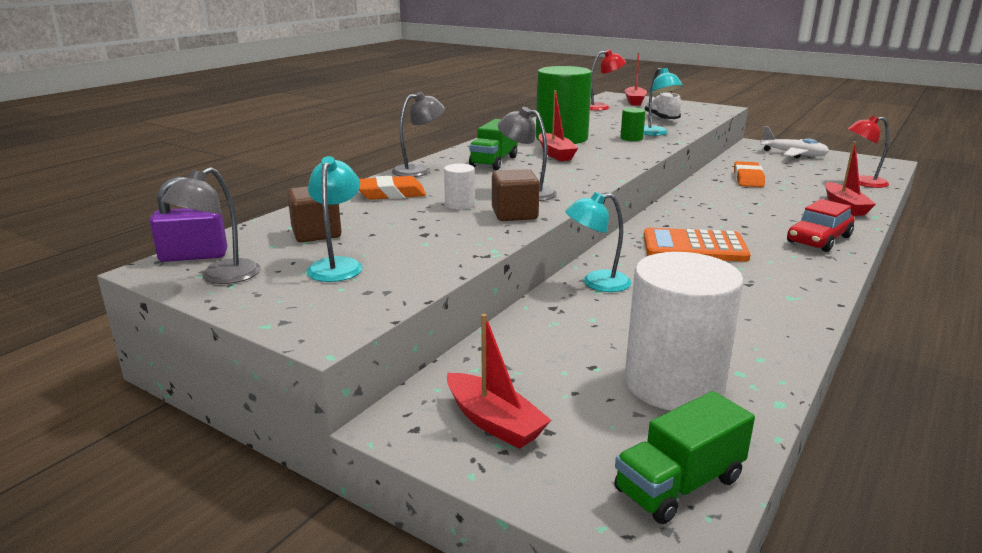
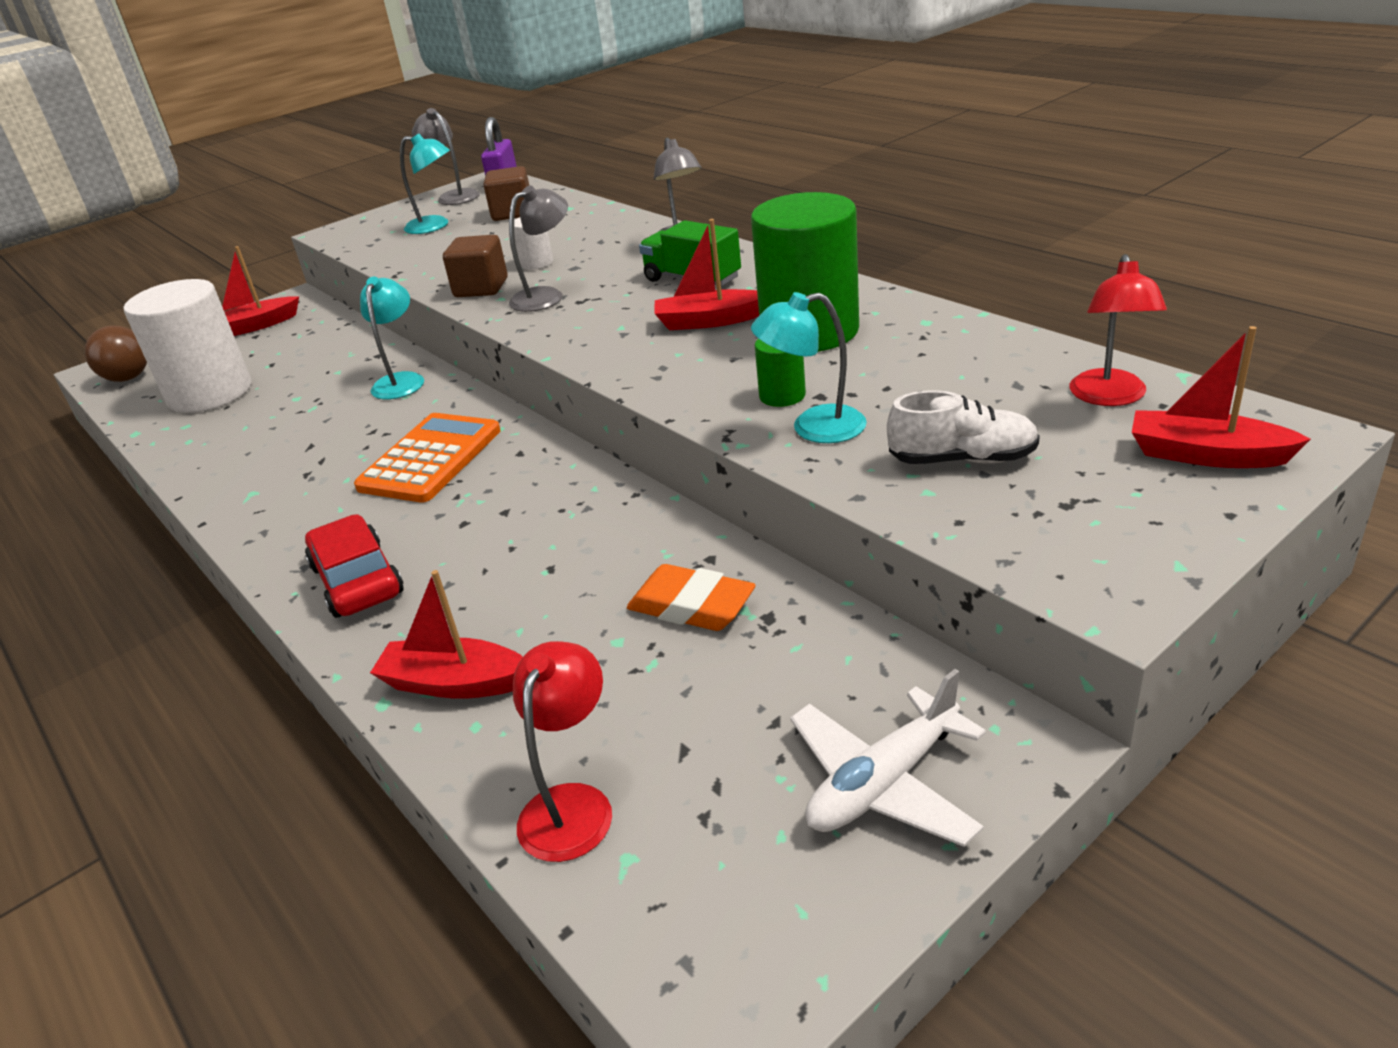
camera: 110 degrees right, 10 degrees up
orange eraser [359,176,426,200] -> none
green truck [614,391,755,524] -> brown ball [85,325,147,382]

